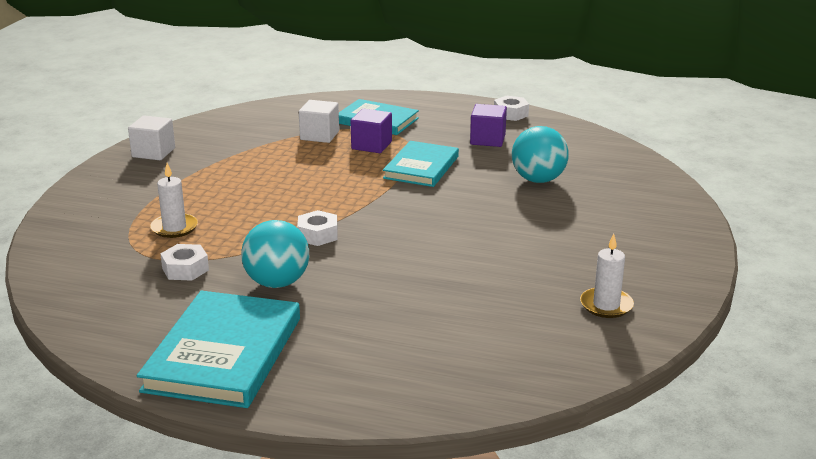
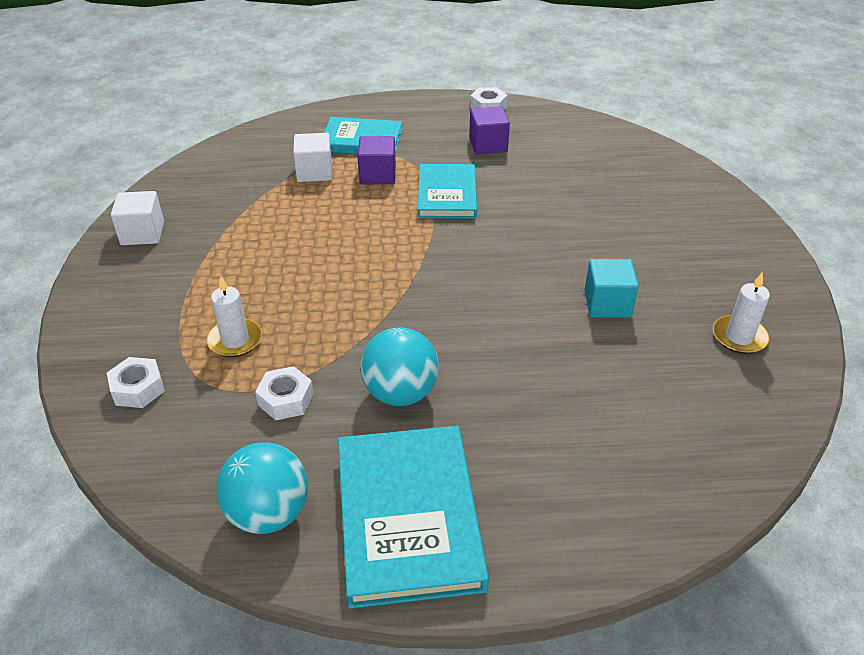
camera: 20 degrees left, 15 degrees up
white nut [297,210,338,246] -> white nut moved to [107,357,165,408]
turquoise ball [512,126,569,183] -> turquoise ball moved to [216,442,308,534]
none -> turquoise cube [585,259,639,318]

